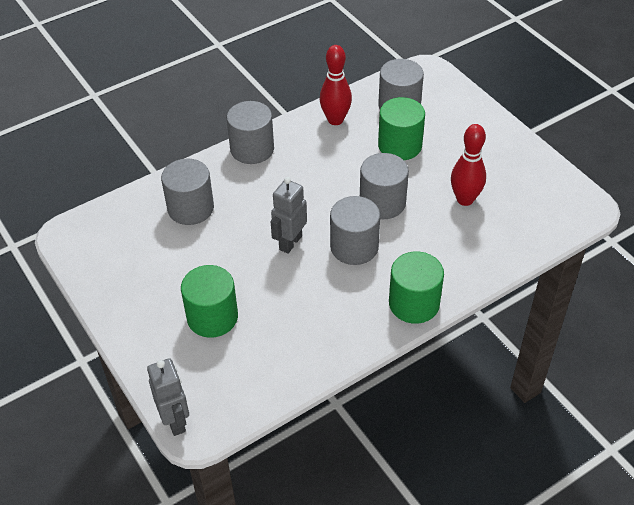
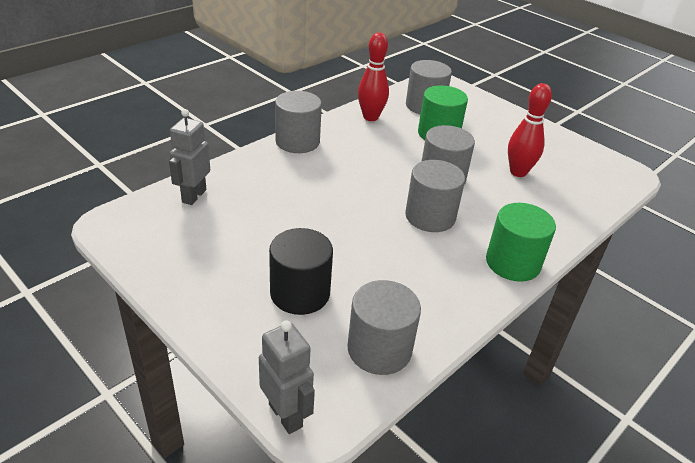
camera: 15 degrees left, 10 degrees down
grey cylinder [161,159,214,225] -> grey cylinder moved to [348,280,421,375]
green cylinder [181,265,238,338] -> black cylinder [269,228,333,315]
grey robot [271,177,307,254] -> grey robot moved to [169,109,210,205]

